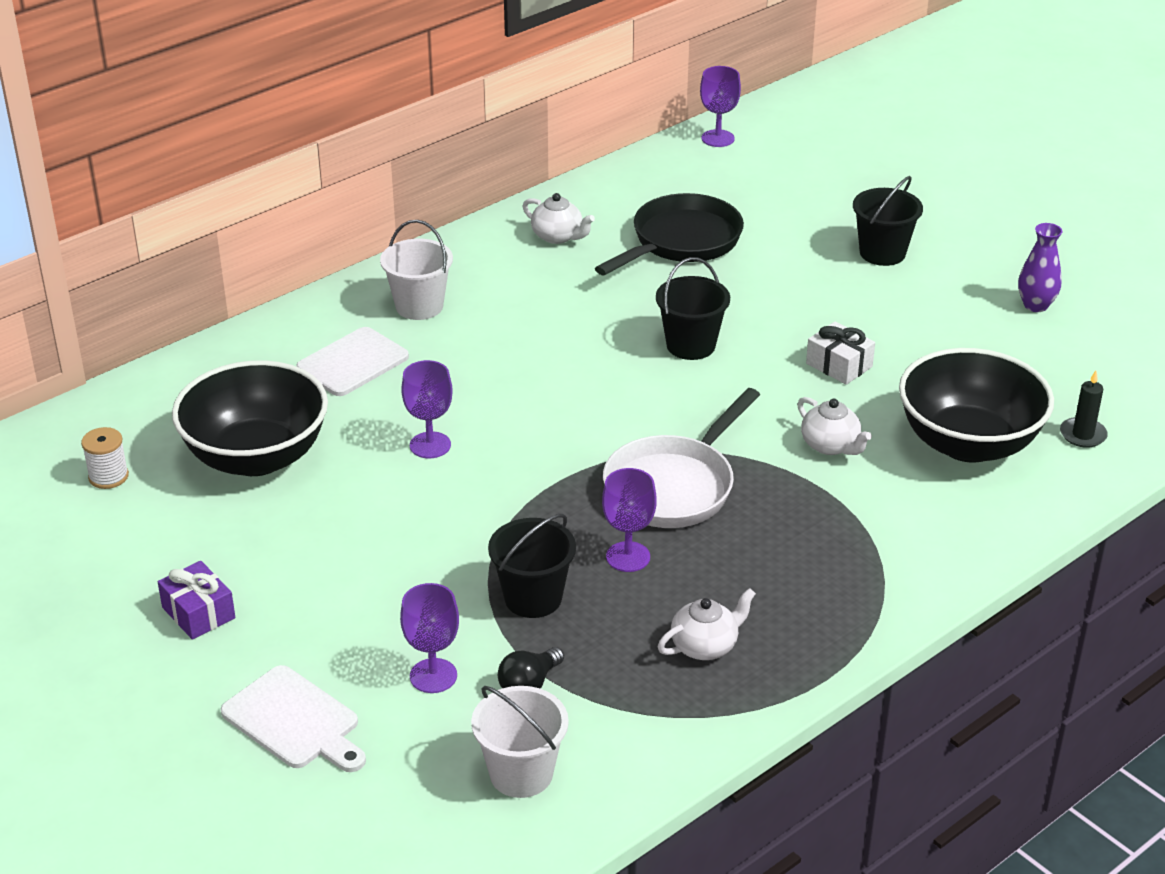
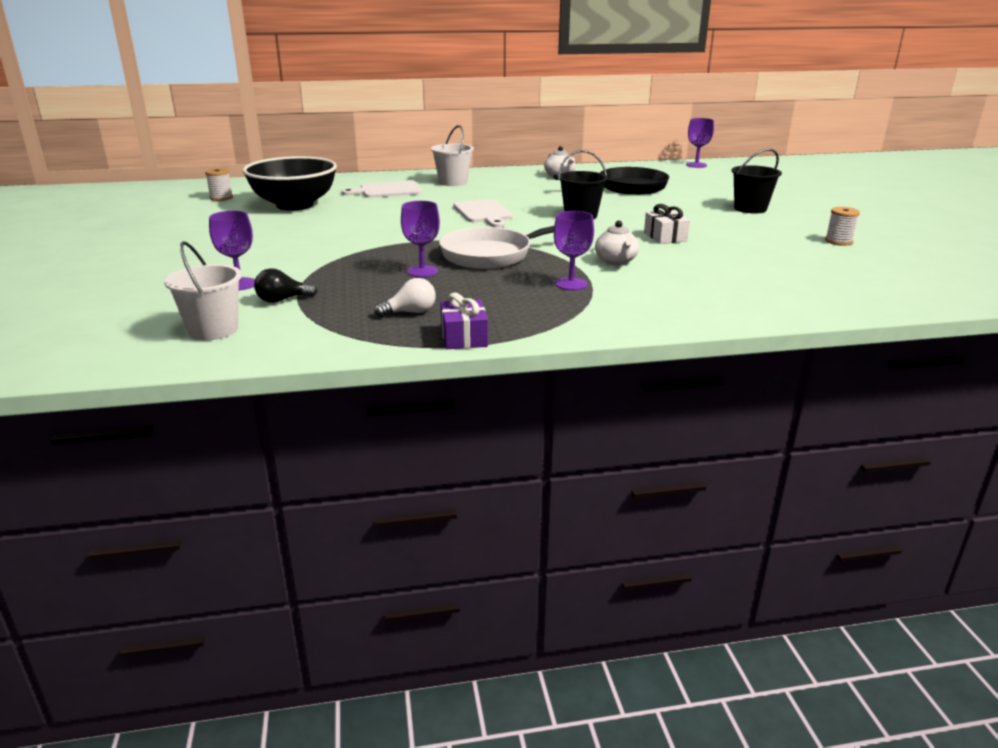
camera: 30 degrees right, 10 degrees down
purple gift [158,561,235,640] -> purple gift moved to [441,293,488,349]
white cutting board [221,665,366,772] -> white cutting board moved to [453,199,513,228]
purple goblet [401,360,453,458] -> purple goblet moved to [554,211,594,290]
black bucket [488,514,576,618] -> none
white teapot [658,588,756,660] -> white light bulb [374,278,436,317]
black bowl [899,348,1054,463] -> none
purple vase [1018,223,1062,312] -> white spool [825,207,860,246]
black candle [1060,371,1108,448] -> none

